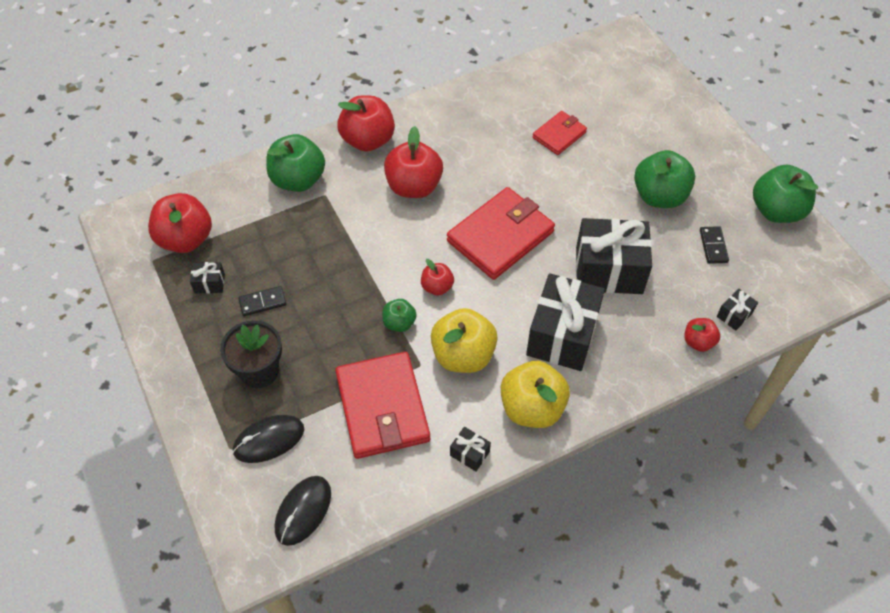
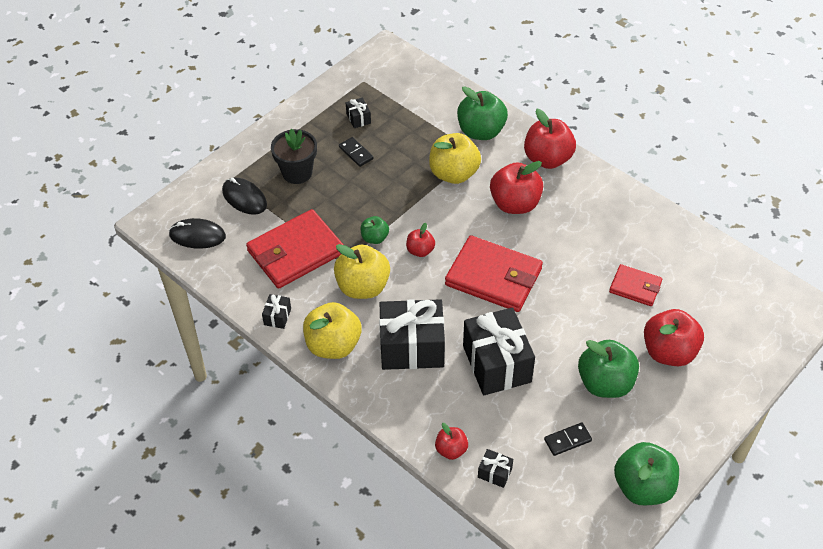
camera: 70 degrees right, 5 degrees down
red apple [148,193,212,253] -> red apple moved to [644,309,704,366]
none -> yellow apple [429,133,481,184]

